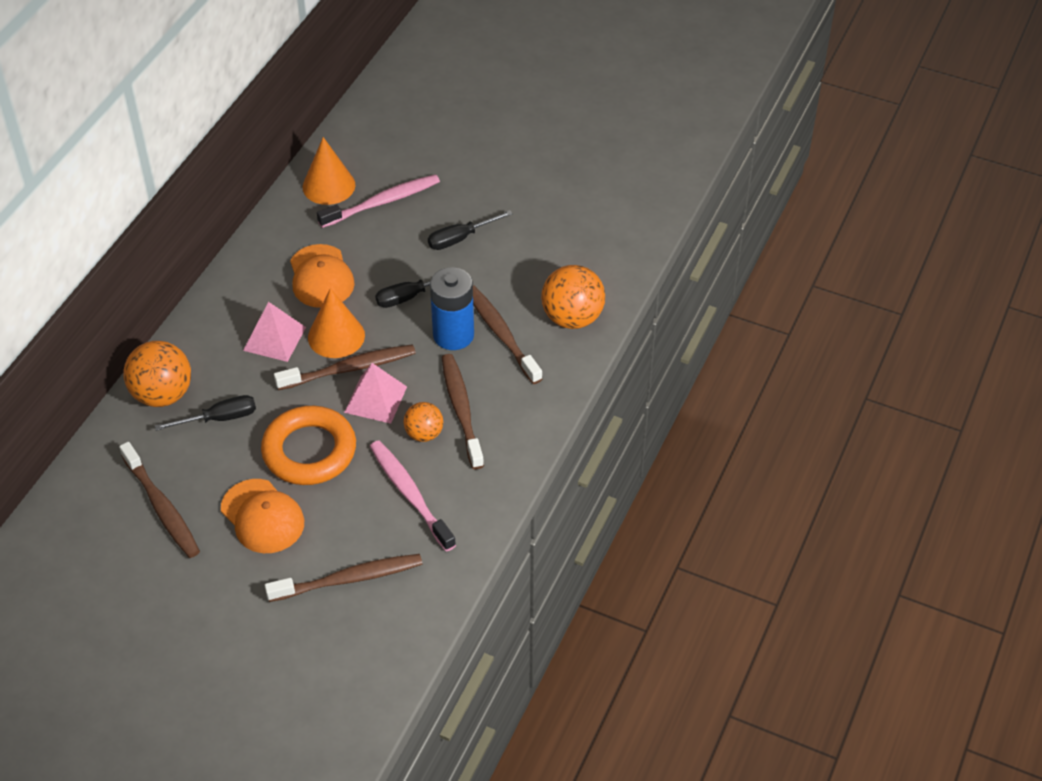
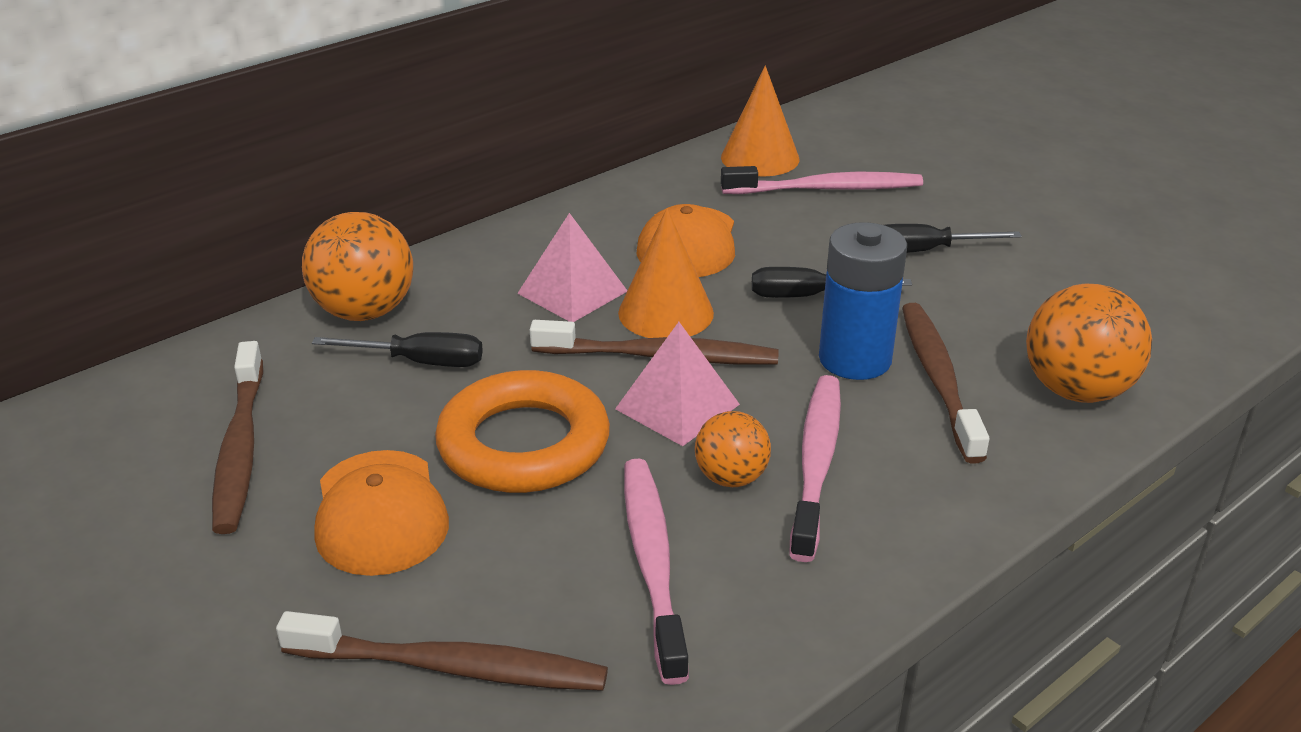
camera: 25 degrees right, 15 degrees down
brown toothbrush [441,354,484,469] -> pink toothbrush [789,375,841,562]

